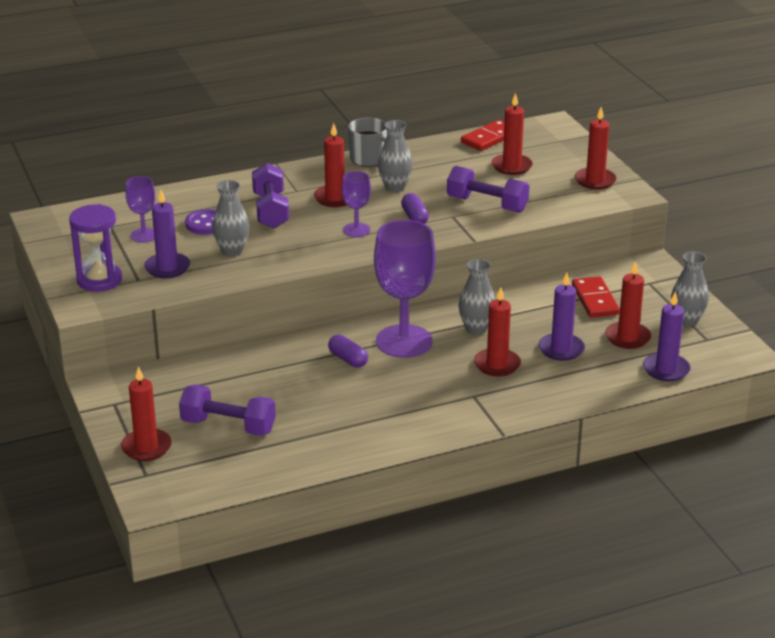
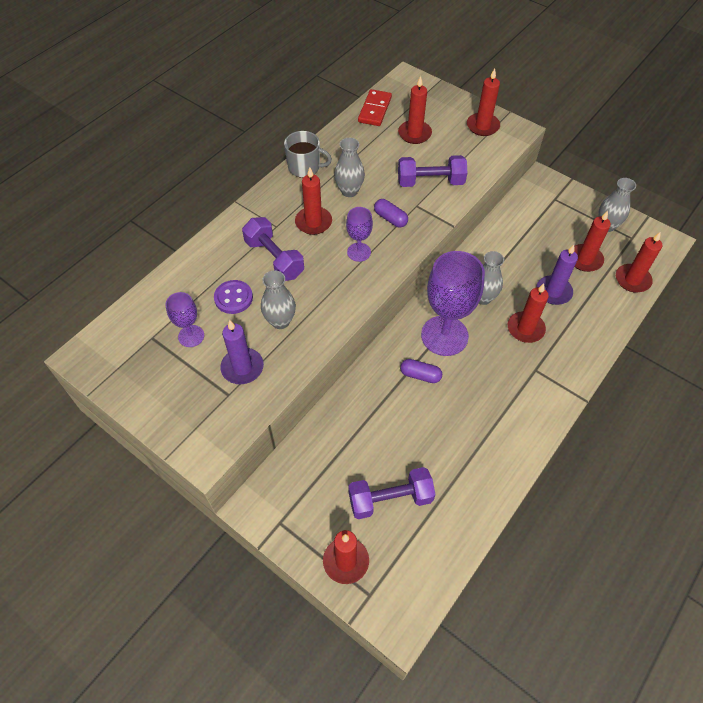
camera: 30 degrees left, 25 degrees up
purple hourglass [69,204,122,292] -> none
red domino [572,276,620,318] -> none
purple candle [643,292,691,382] -> red candle [616,232,662,292]

